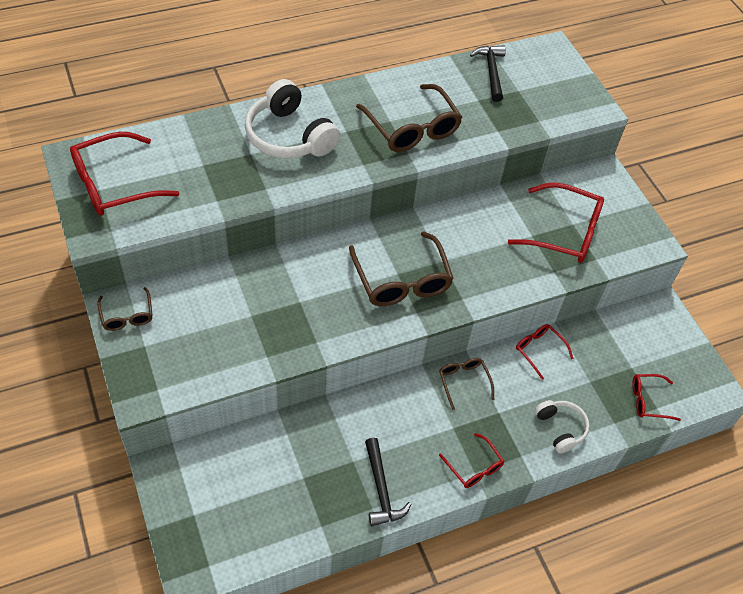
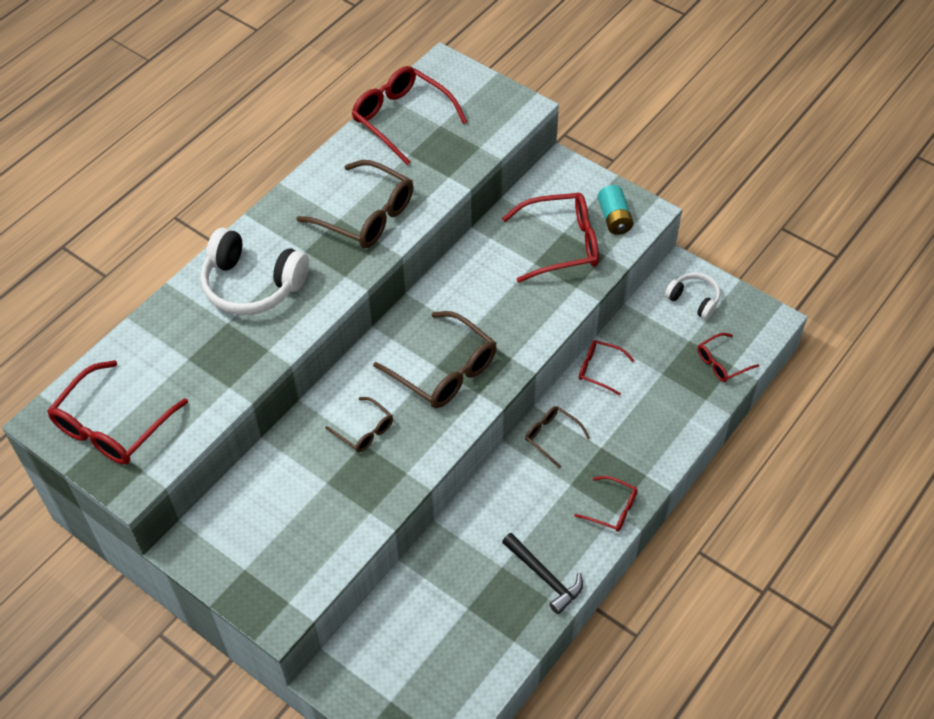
camera: 25 degrees left, 0 degrees up
brown glasses [97,287,153,331] -> brown glasses moved to [325,397,393,452]
black hammer [470,45,506,102] -> red glasses [352,66,467,166]
white headphones [535,400,590,453] -> white headphones moved to [665,273,720,320]
none -> turquoise battery [598,185,634,235]

